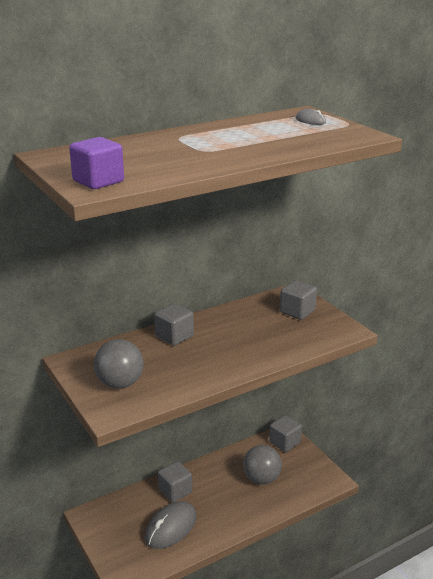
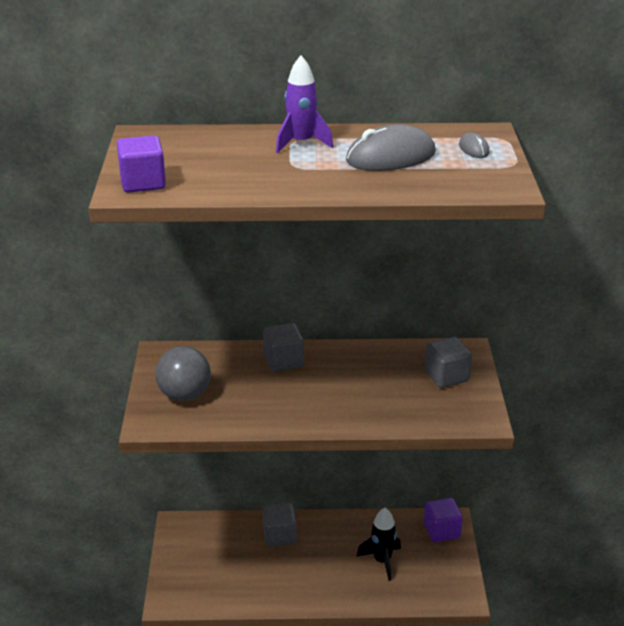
camera: 30 degrees right, 5 degrees up
grey mouse [145,501,197,549] -> grey mouse moved to [346,124,436,171]
grey ball [243,445,282,484] -> black rocket [357,508,401,581]
grey cube [269,415,302,452] -> purple cube [424,498,463,542]
none -> purple rocket [276,56,333,153]

